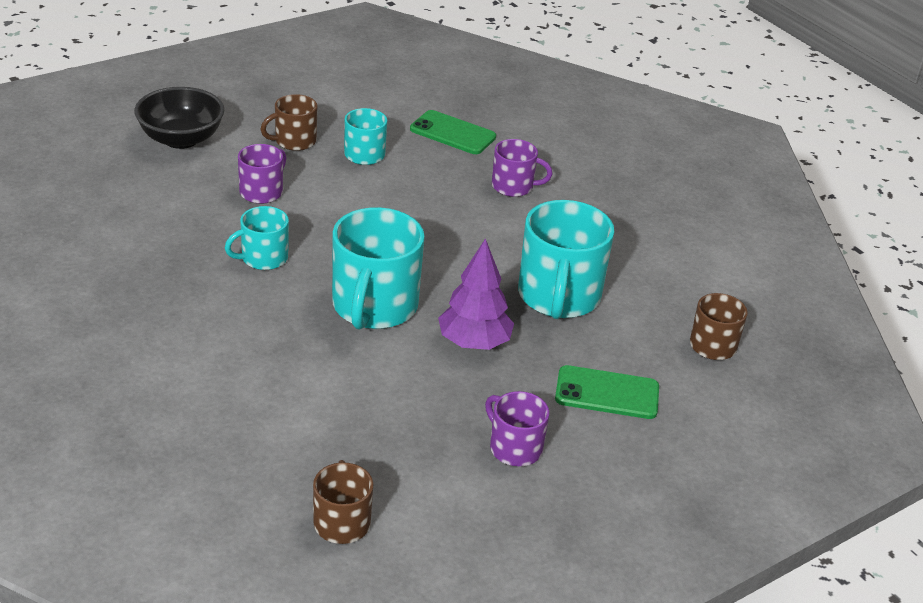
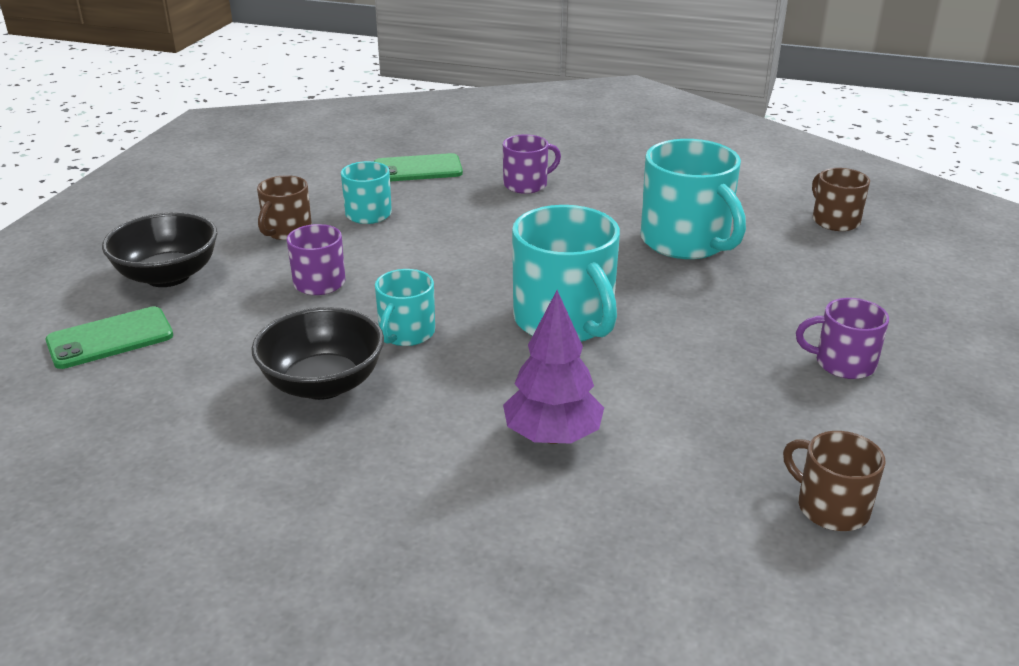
camera: 35 degrees left, 5 degrees down
purple tree [438,238,514,350] -> purple tree moved to [503,290,604,444]
green phone [555,365,659,419] -> green phone moved to [46,307,173,369]
none -> black bowl [252,307,384,400]

